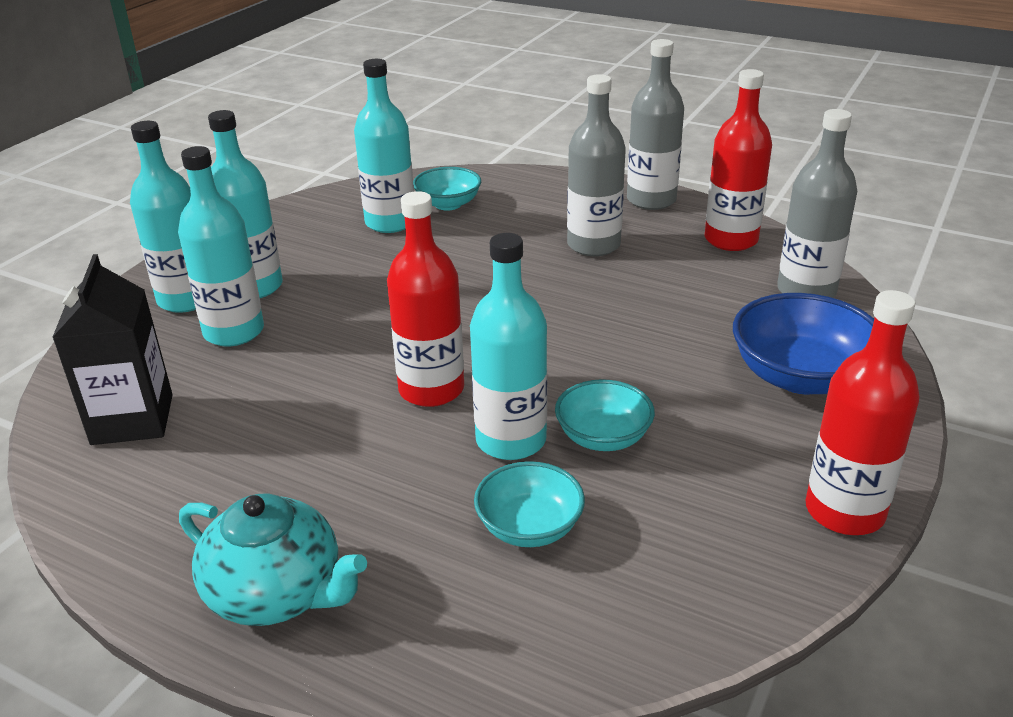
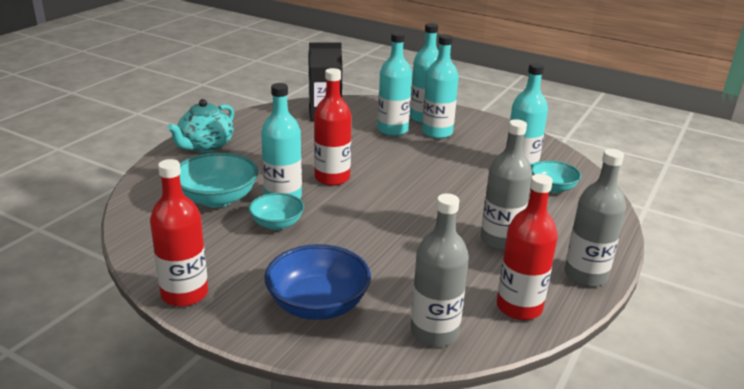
camera: 90 degrees right, 5 degrees down
turquoise bowl [474,461,585,547] -> turquoise bowl [180,152,258,208], size x1.61

